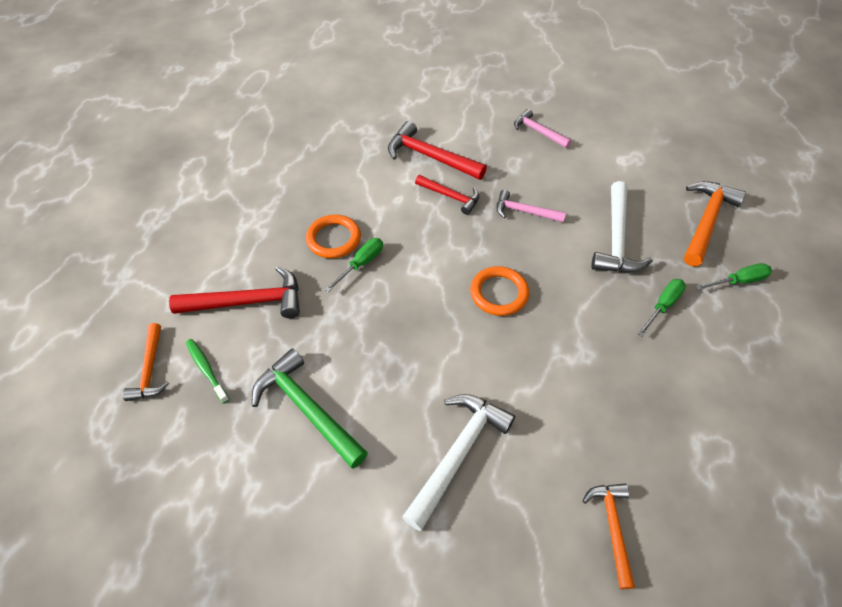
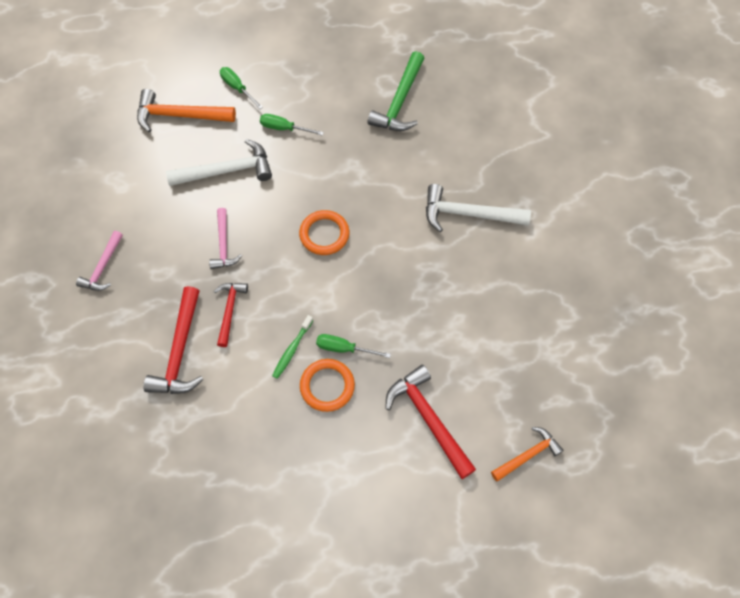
camera: 115 degrees left, 10 degrees up
green toothbrush [186,339,229,404] -> green toothbrush moved to [272,315,313,379]
green hammer [252,348,368,469] -> green hammer moved to [368,51,425,131]
orange hammer [583,483,635,589] -> none

